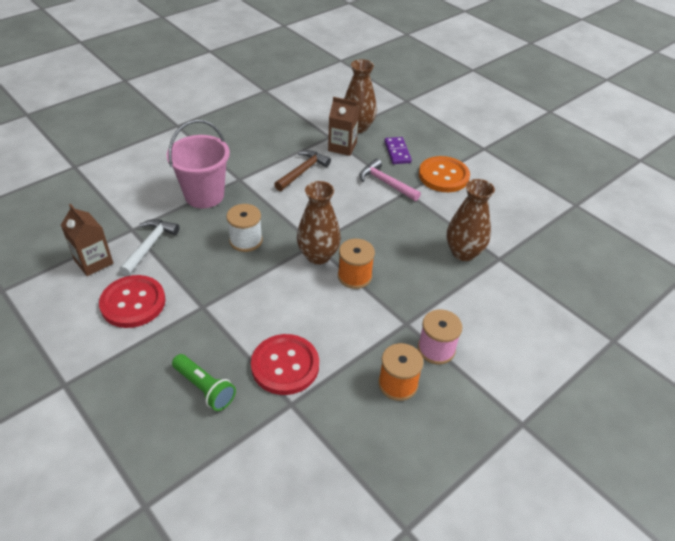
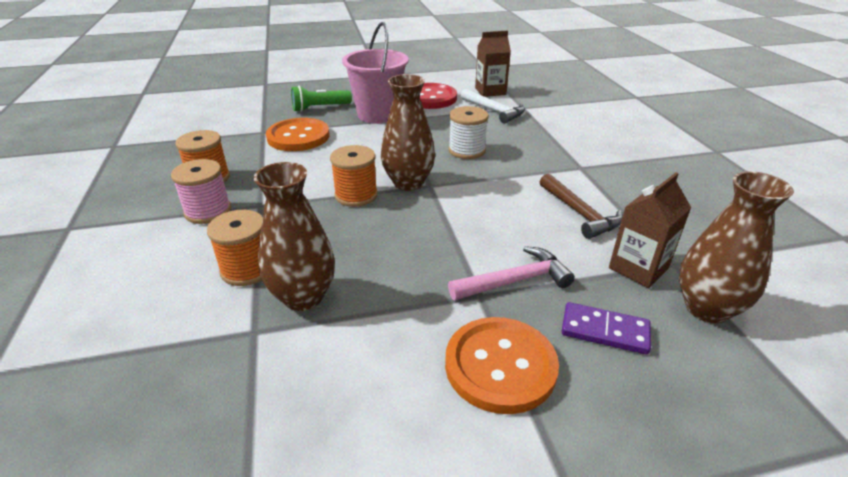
camera: 120 degrees right, 10 degrees down
pink bucket [167,120,230,208] -> pink bucket moved to [342,22,409,124]
red button [251,334,319,395] -> orange button [266,118,330,151]
none -> orange spool [207,210,263,286]

